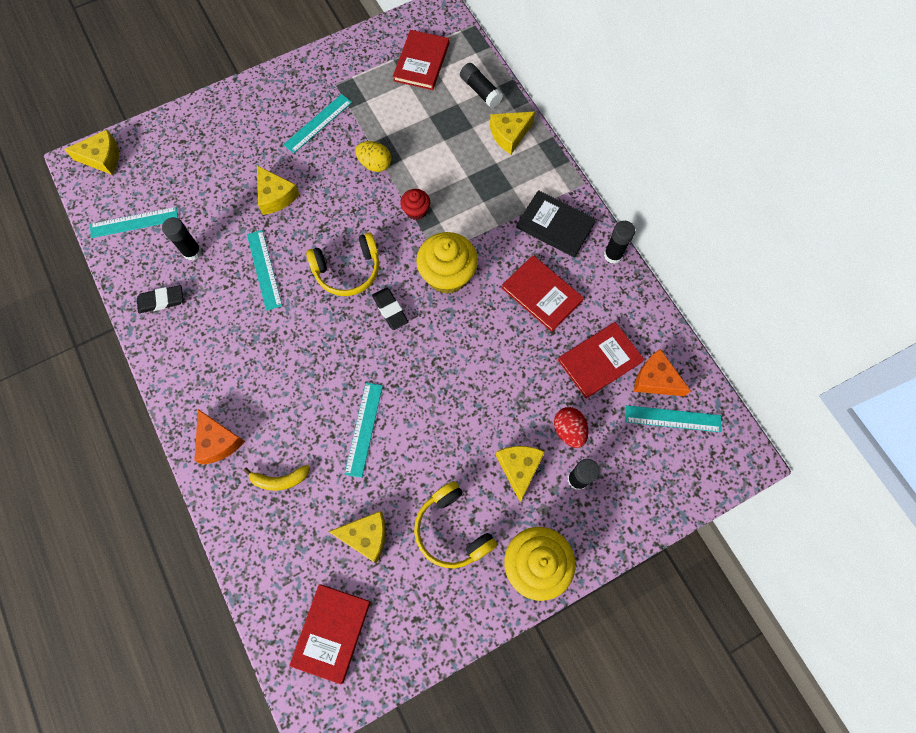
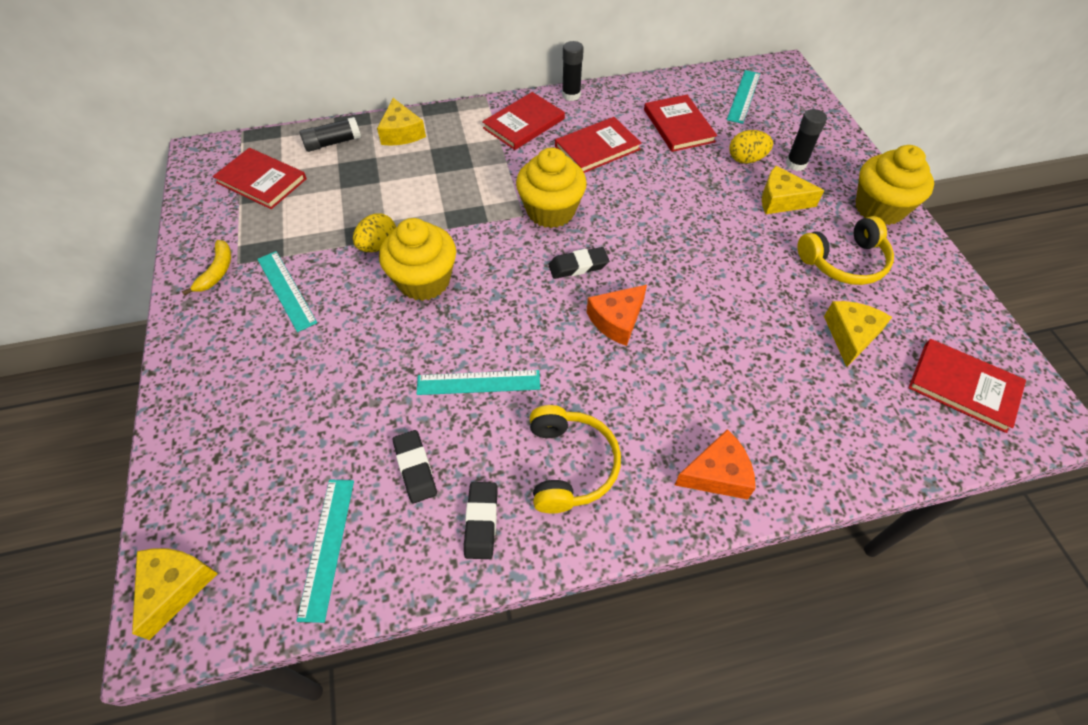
camera: 75 degrees left, 15 degrees down
black glue stick [162,217,202,261] -> black eraser [393,430,437,503]
yellow banana [243,465,310,491] -> yellow banana moved to [182,240,231,296]
yellow cheese [257,165,299,215] -> none
yellow headphones [306,233,379,296] -> yellow headphones moved to [530,405,621,513]
turquoise ruler [345,383,383,478] -> none
red cupcake [400,189,430,220] -> none
black book [516,190,596,257] -> red book [482,92,565,150]
red egg [554,407,588,448] -> yellow egg [729,130,773,164]
orange cheese [634,349,691,396] -> orange cheese moved to [587,285,647,346]
none -> yellow cupcake [379,218,456,301]

